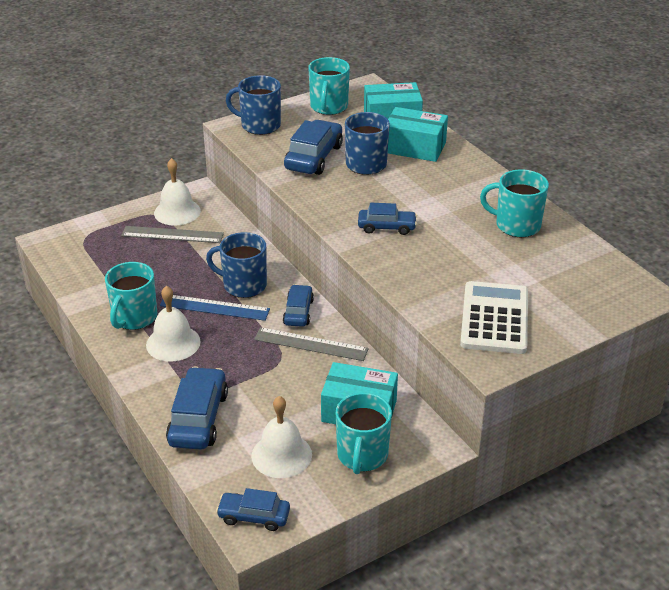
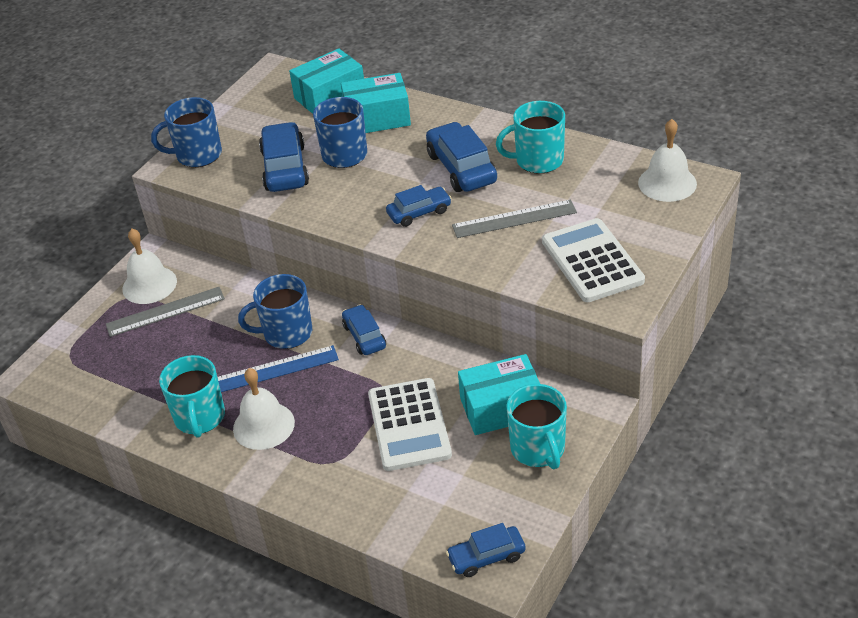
camera: 25 degrees left, 5 degrees up
blue car [166,366,228,450] -> blue car moved to [426,122,497,192]
white bell [251,396,312,478] -> white bell moved to [638,119,697,202]
grey ruler [254,327,369,361] -> grey ruler moved to [452,200,577,238]
turquoise mug [308,57,350,115] -> none
none -> white calculator [368,378,452,471]

